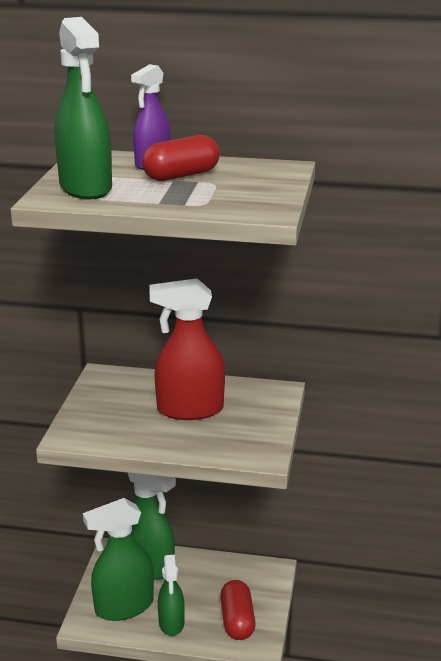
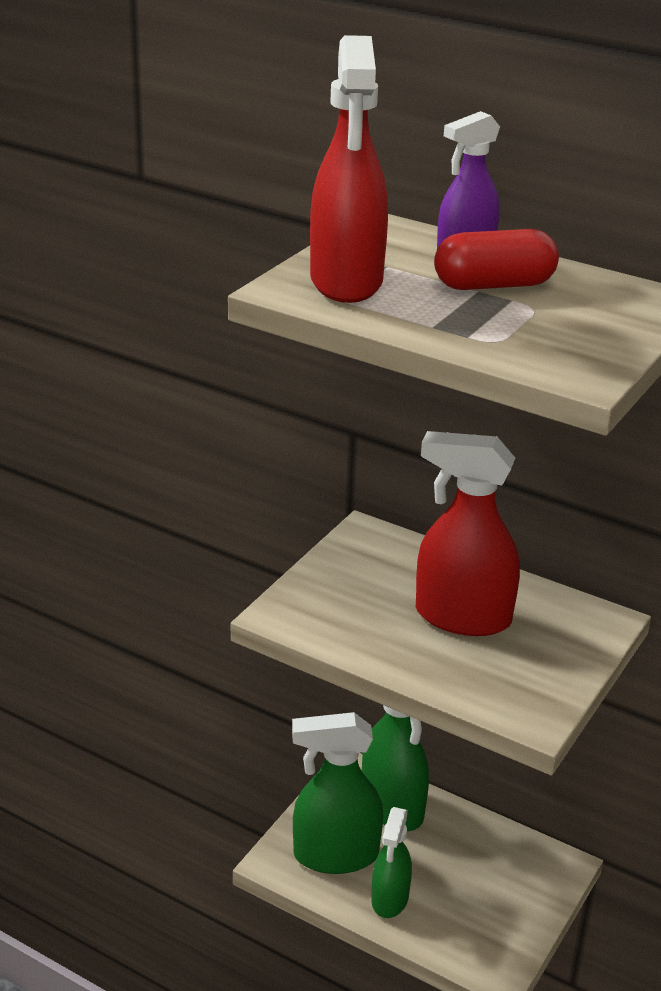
camera: 20 degrees right, 5 degrees up
green spray bottle [55,17,112,200] -> red spray bottle [310,35,388,303]
red capsule [220,580,256,640] -> none

